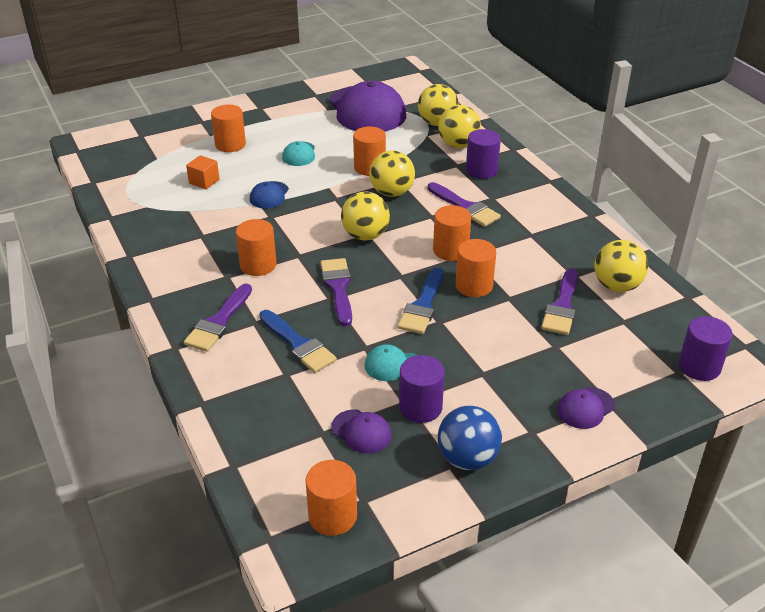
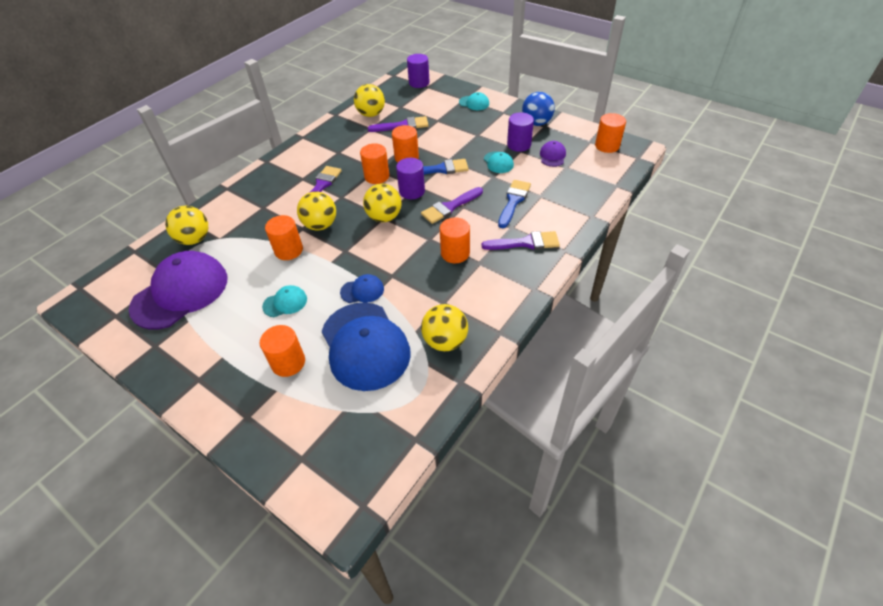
camera: 115 degrees left, 10 degrees up
orange cube [186,155,220,189] -> blue cap [322,303,411,391]
yellow ball [438,105,481,148] -> yellow ball moved to [421,304,468,351]
purple cylinder [466,129,501,179] -> purple cylinder moved to [396,158,425,199]
purple cap [557,387,615,429] -> turquoise cap [459,92,489,110]

